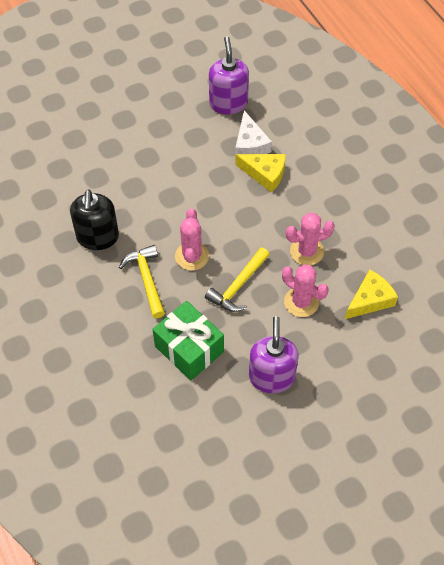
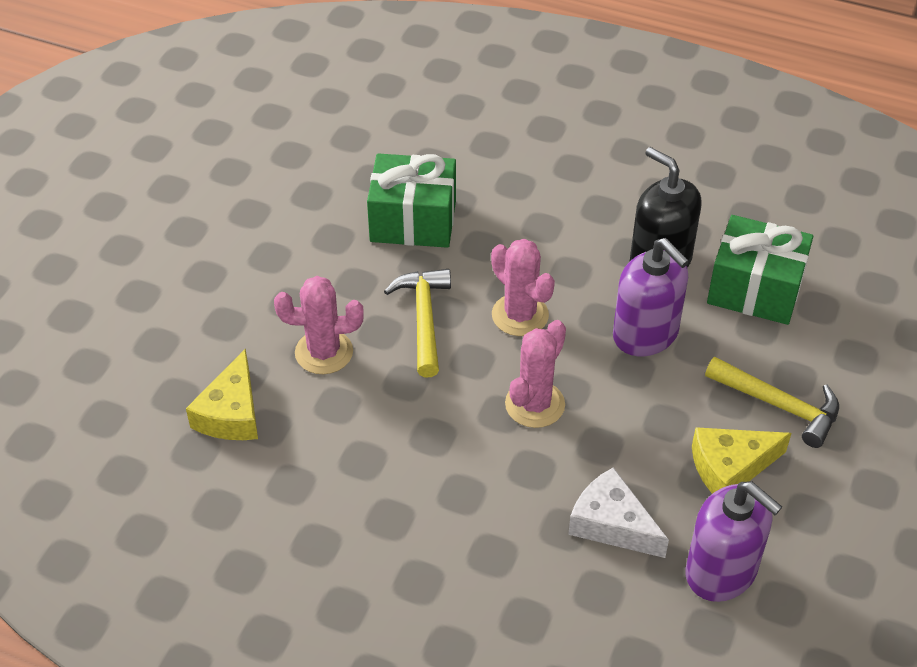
camera: 140 degrees right, 10 degrees down
yellow hammer [119,245,165,318] -> yellow hammer moved to [705,357,839,448]
yellow cheese [235,154,285,193] -> yellow cheese moved to [692,427,792,494]
purple soap dispenser [249,316,299,393] -> purple soap dispenser moved to [613,238,689,356]
pink cactus [286,213,335,265] -> pink cactus moved to [505,320,566,428]
none -> green gift [707,215,813,325]

